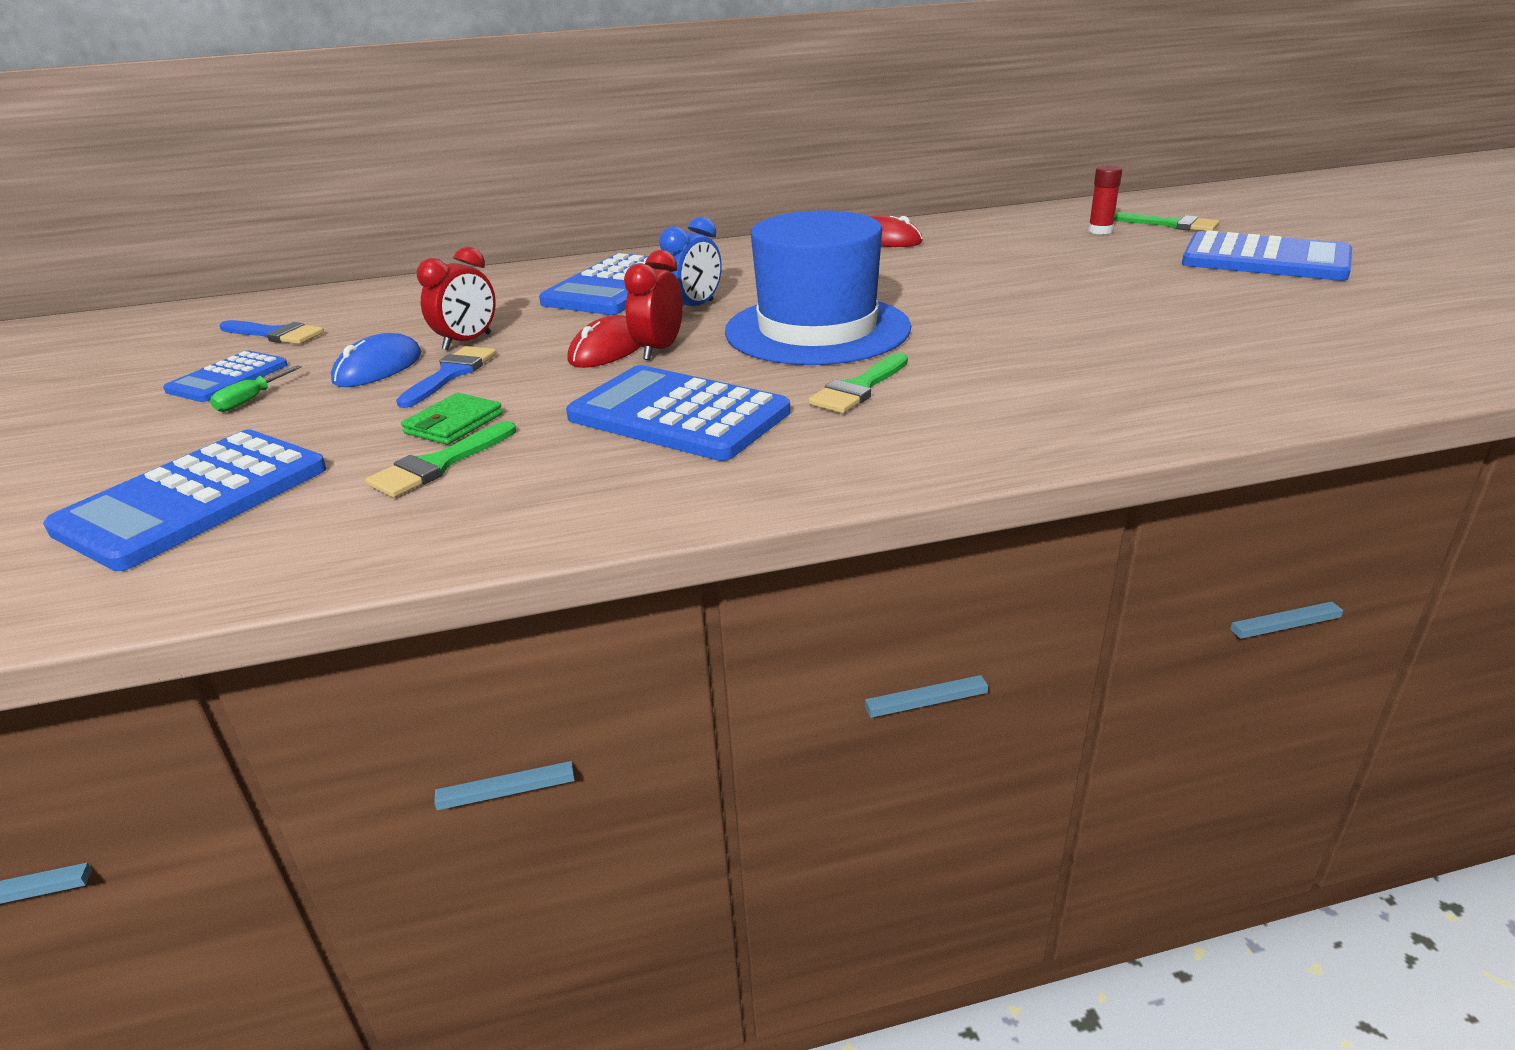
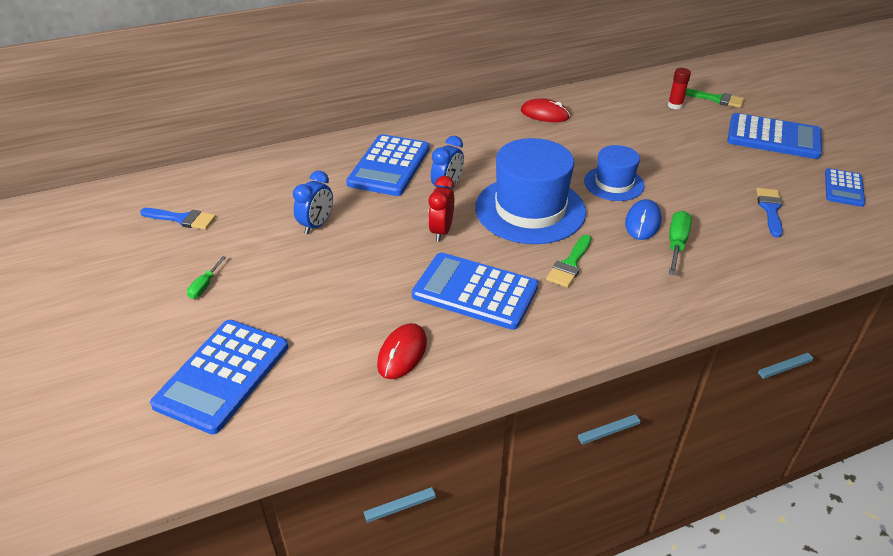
camera: 10 degrees left, 10 degrees up
blue calculator [163,350,288,402] -> blue calculator moved to [825,168,865,207]
blue mouse [331,333,422,387] -> blue mouse moved to [625,199,662,240]
green brush [365,421,516,498] -> none
blue brush [396,346,497,408] -> blue brush moved to [756,188,783,238]
green wallet [401,393,503,445] -> none
red clock [416,247,496,350] -> blue clock [293,171,333,234]
red mouse [567,315,641,368] -> red mouse moved to [377,323,427,379]
none -> blue hat [584,145,645,201]
none -> green screwdriver [669,211,692,275]

